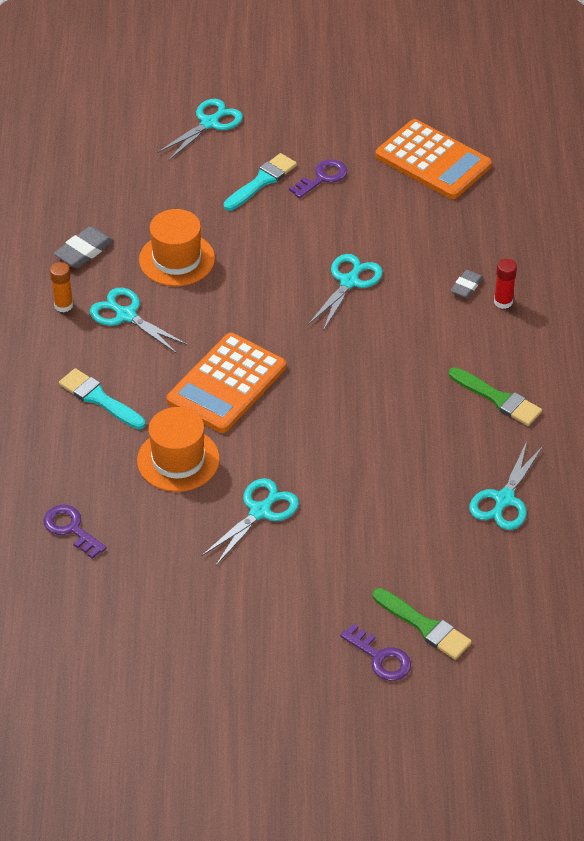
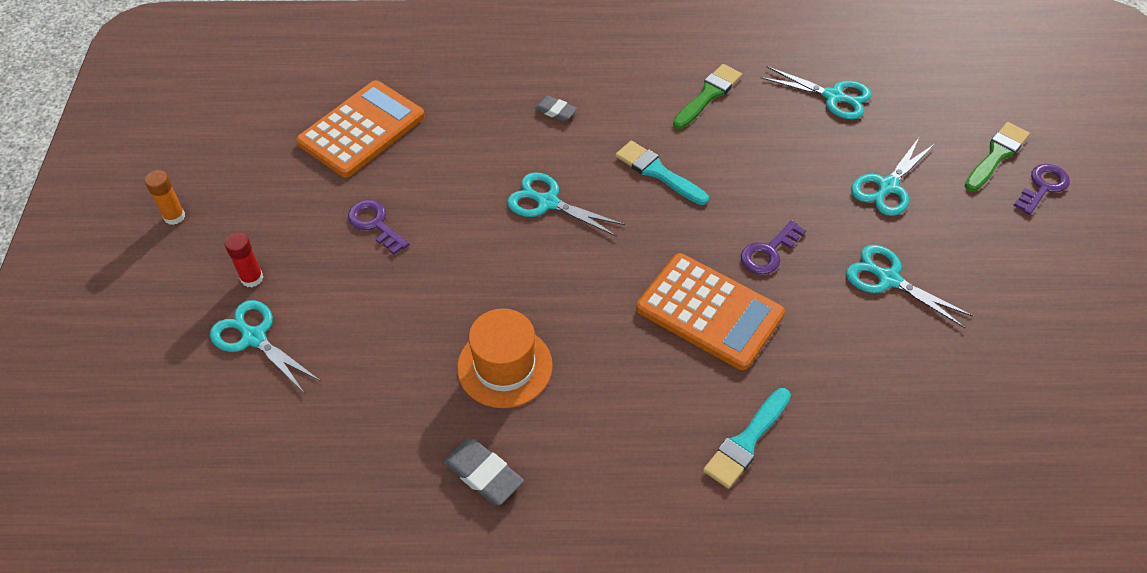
camera: 90 degrees left, 5 degrees up
purple key [43,505,107,559] -> purple key moved to [741,220,806,275]
orange glue stick [50,262,73,312] -> orange glue stick moved to [145,170,185,225]
turquoise scissors [90,288,188,354] -> turquoise scissors moved to [851,138,935,216]
orange hat [137,407,220,492] -> none
turquoise brush [223,153,297,211] -> turquoise brush moved to [616,141,709,205]
red glue stick [494,259,517,309] -> red glue stick moved to [225,233,263,287]

